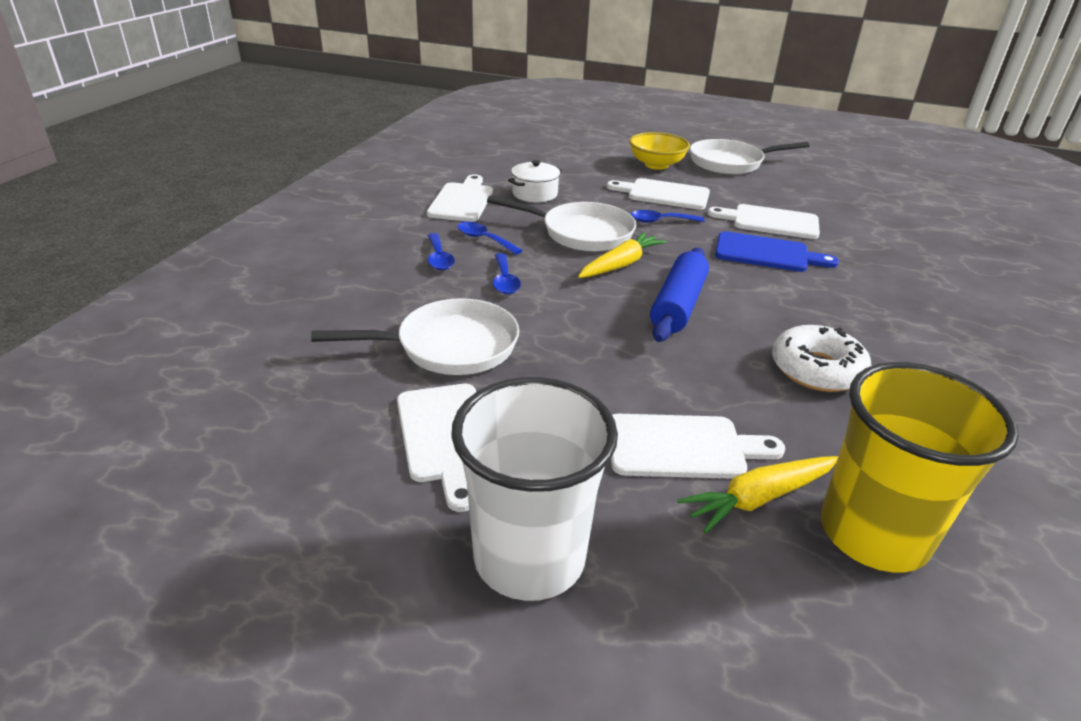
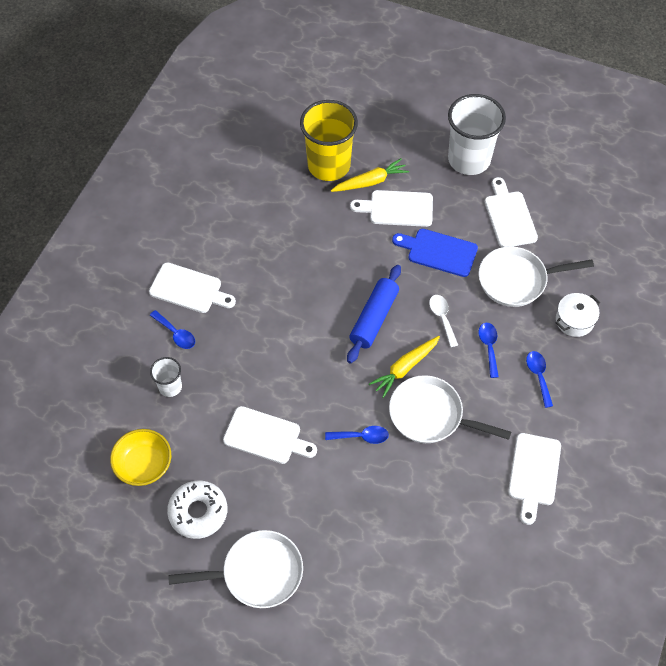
camera: 175 degrees left, 25 degrees up
blue spoon [457,222,523,255] -> blue spoon moved to [150,310,195,349]
white pot [508,160,562,202] -> white pot moved to [556,293,600,337]
white cutting board [607,178,710,210] -> white cutting board moved to [149,262,236,313]
yellow bowl [629,132,690,170] -> yellow bowl moved to [110,429,171,486]
blue cutting board [715,231,839,272] -> blue cutting board moved to [392,229,478,277]
white donut [772,325,871,392] -> white donut moved to [167,480,227,539]
none -> white cup [150,357,182,397]
none -> white spoon [429,295,458,347]

